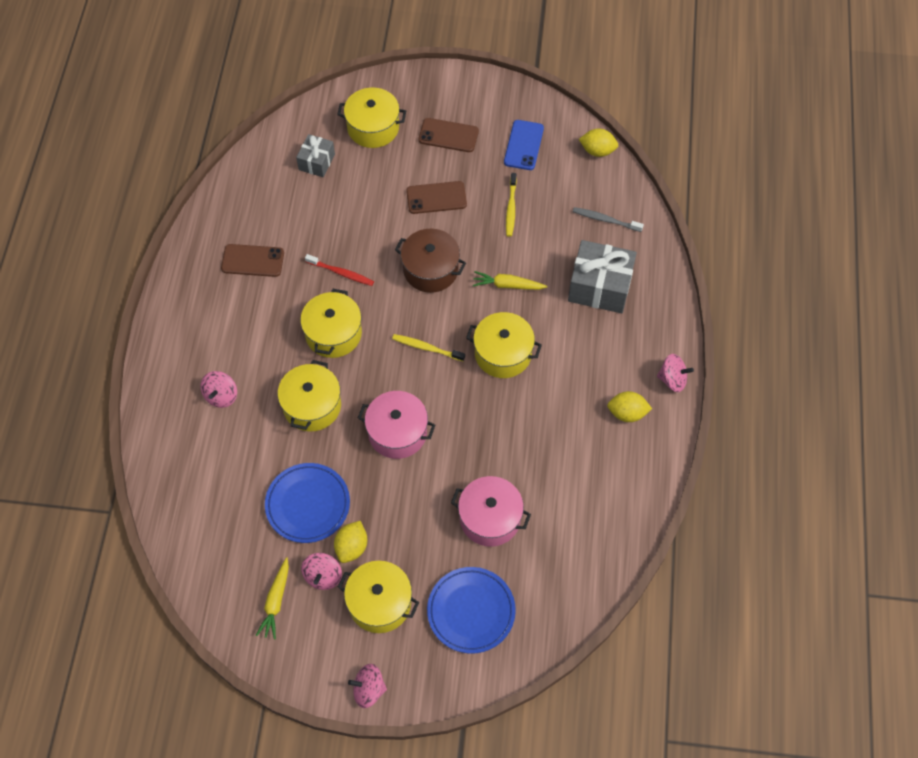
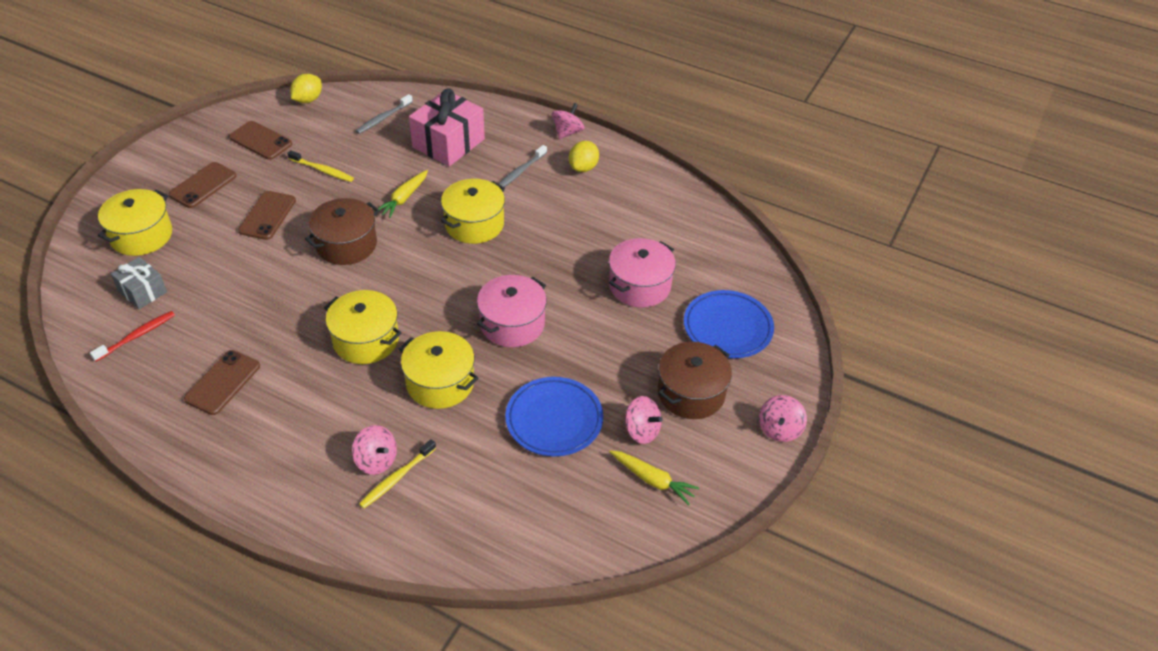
camera: 70 degrees left, 15 degrees down
red toothbrush [305,254,374,286] -> red toothbrush moved to [90,311,175,362]
yellow lemon [334,521,367,563] -> none
yellow pot [338,561,419,633] -> brown pot [658,342,732,419]
yellow toothbrush [392,334,465,361] -> yellow toothbrush moved to [359,439,436,509]
blue phone [504,120,544,170] -> brown phone [229,121,292,160]
grey gift [568,240,637,313] -> pink gift [409,88,485,166]
none -> grey toothbrush [499,145,547,187]

